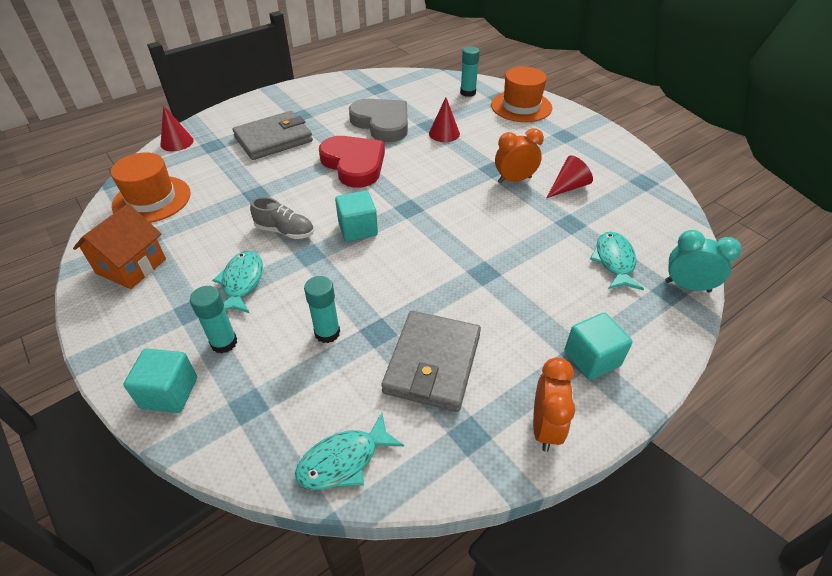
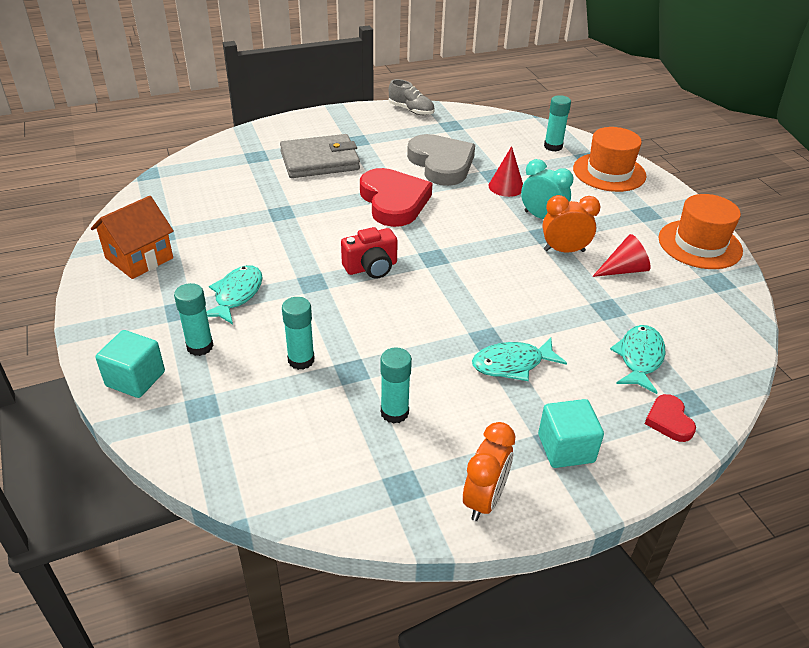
camera: 15 degrees right, 5 degrees down
orange hat [111,152,191,223] -> orange hat moved to [659,194,743,269]
red cone [161,105,194,151] -> none
grey shoe [250,197,314,239] -> grey shoe moved to [389,79,435,115]
turquoise fish [295,412,404,490] -> turquoise fish moved to [472,338,567,381]
turquoise cube [335,191,378,242] -> red camera [341,227,398,279]
grey wallet [381,311,481,412] -> turquoise glue stick [380,347,412,424]
turquoise clock [665,230,742,292] -> turquoise clock moved to [521,159,573,219]
none -> red heart [645,394,696,442]

